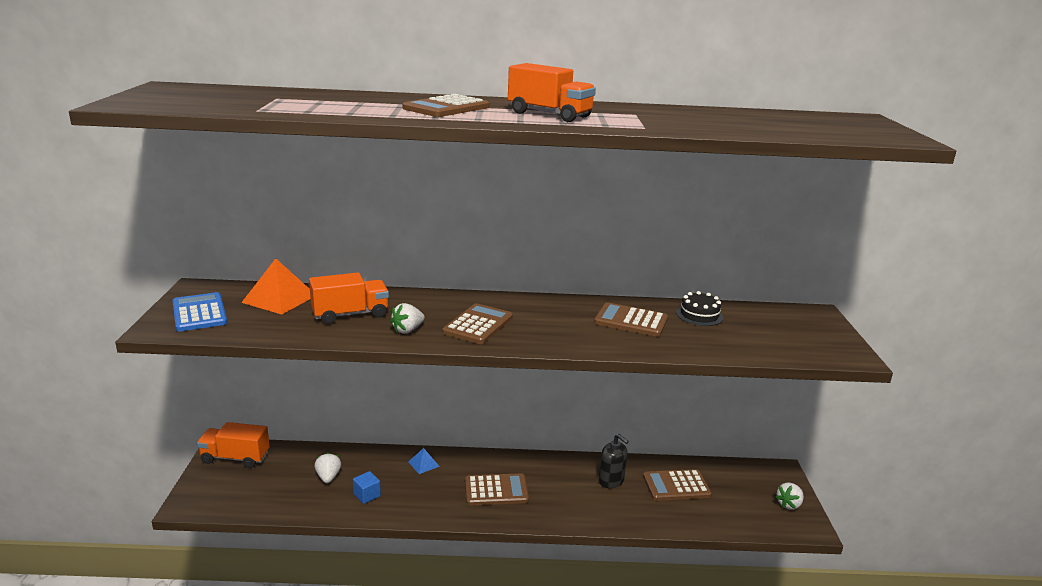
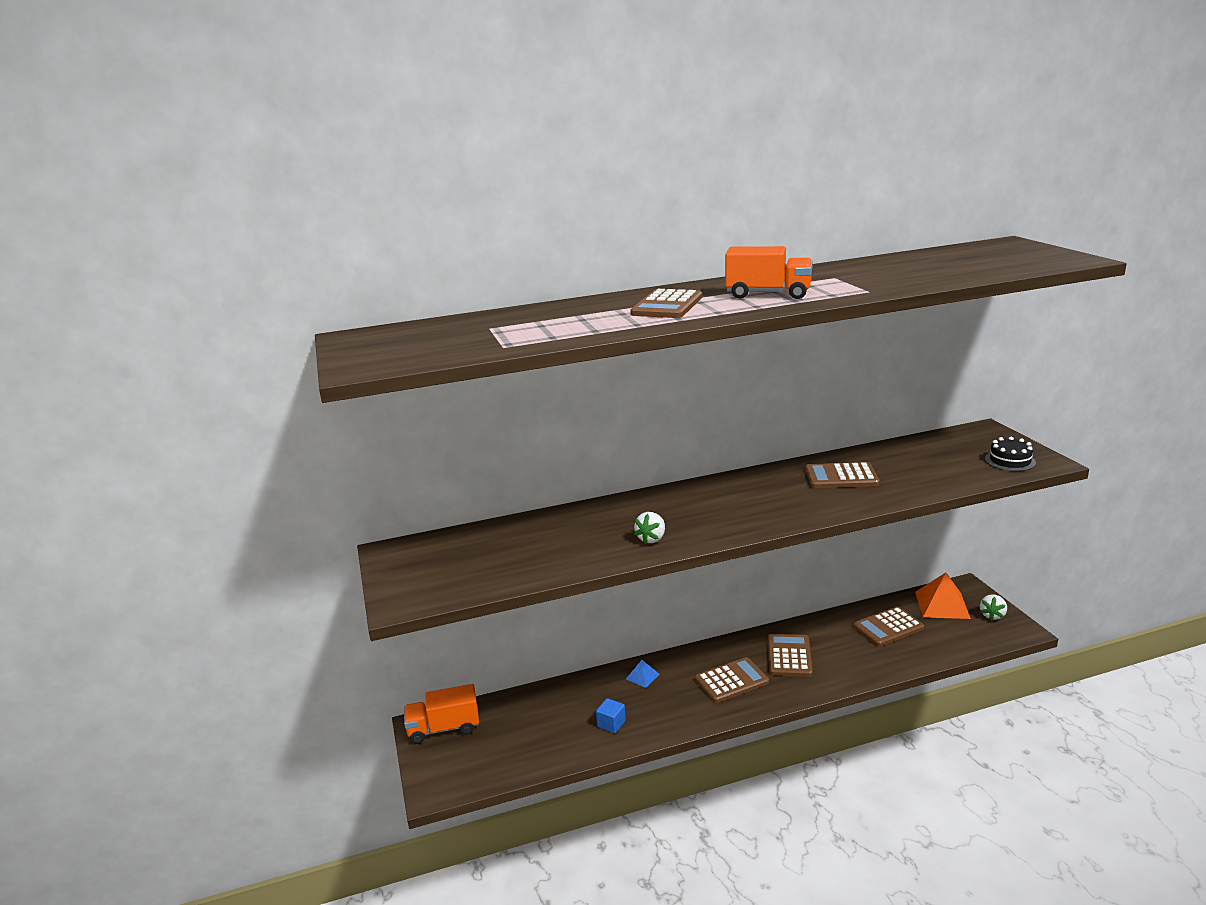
camera: 15 degrees left, 0 degrees up
blue calculator [172,292,227,331] -> none
orange pyramid [241,258,310,315] -> orange pyramid moved to [915,573,971,619]
orange truck [309,272,389,324] -> none
white strawberry [315,452,341,483] -> none
brown calculator [442,303,513,344] -> brown calculator moved to [768,634,813,677]
black soap dispenser [599,434,629,488] -> none
black cake [676,291,724,326] -> black cake moved to [985,437,1036,471]

